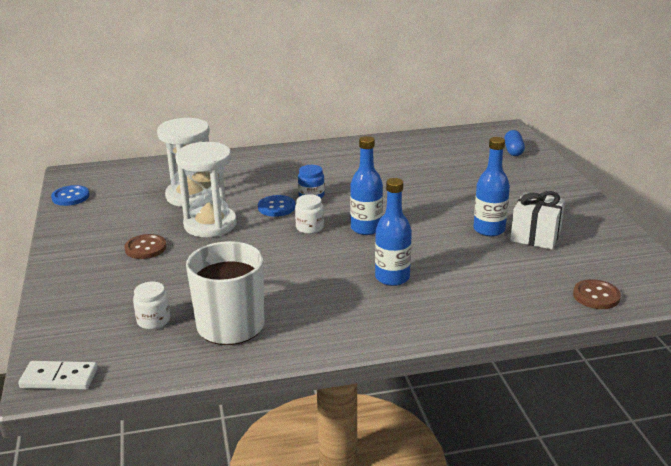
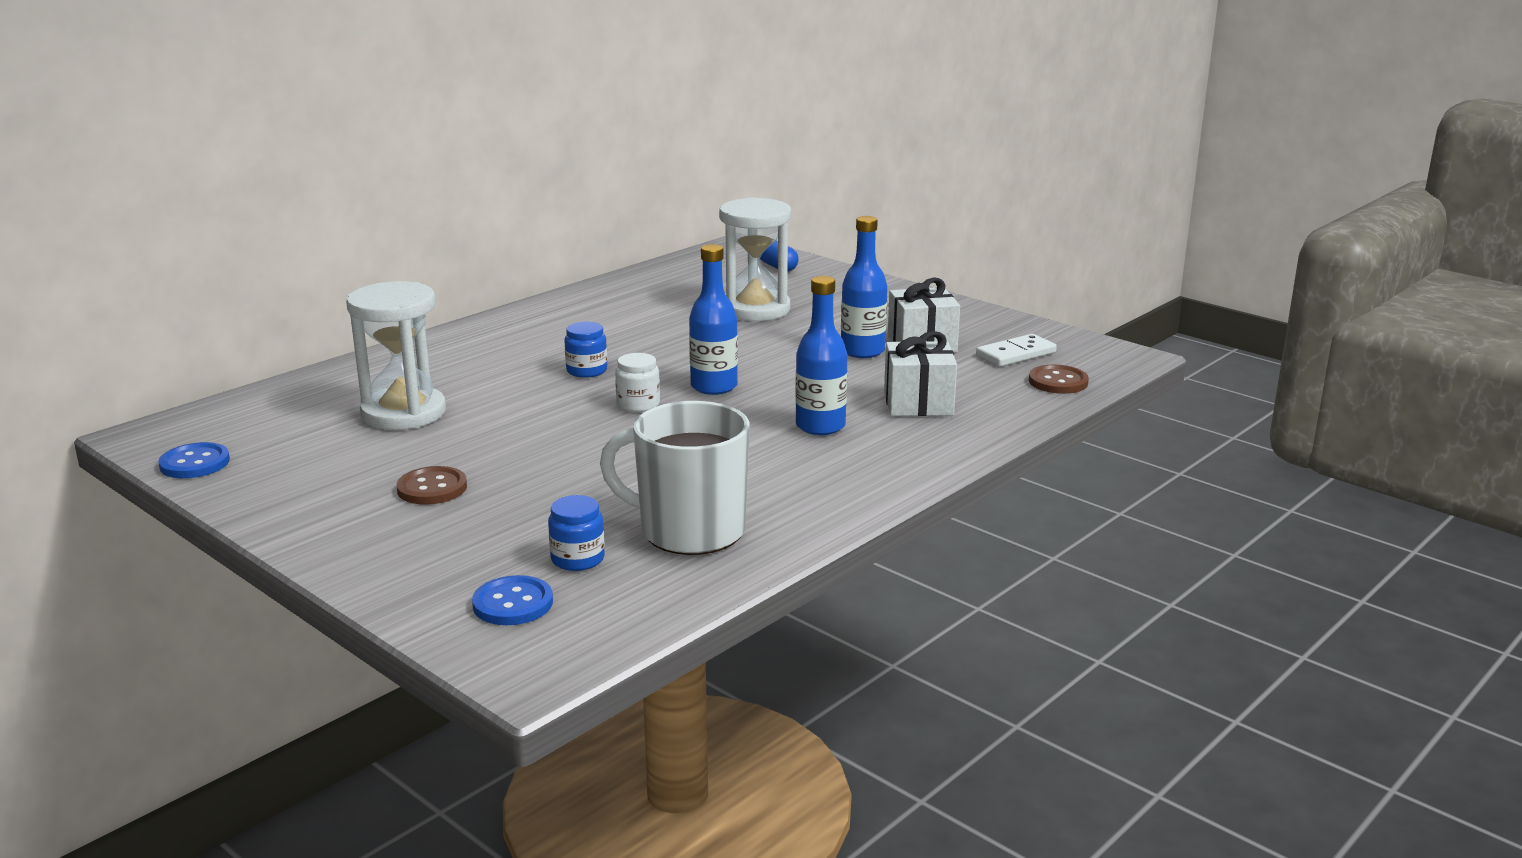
camera: 35 degrees left, 5 degrees down
white domino [18,361,98,390] -> white domino moved to [976,334,1057,367]
white jar [133,281,170,329] -> blue jar [548,495,605,571]
white hourglass [175,142,237,237] -> white hourglass moved to [719,197,791,321]
blue button [258,195,295,217] -> blue button moved to [472,575,553,625]
none -> white gift [884,331,957,416]

